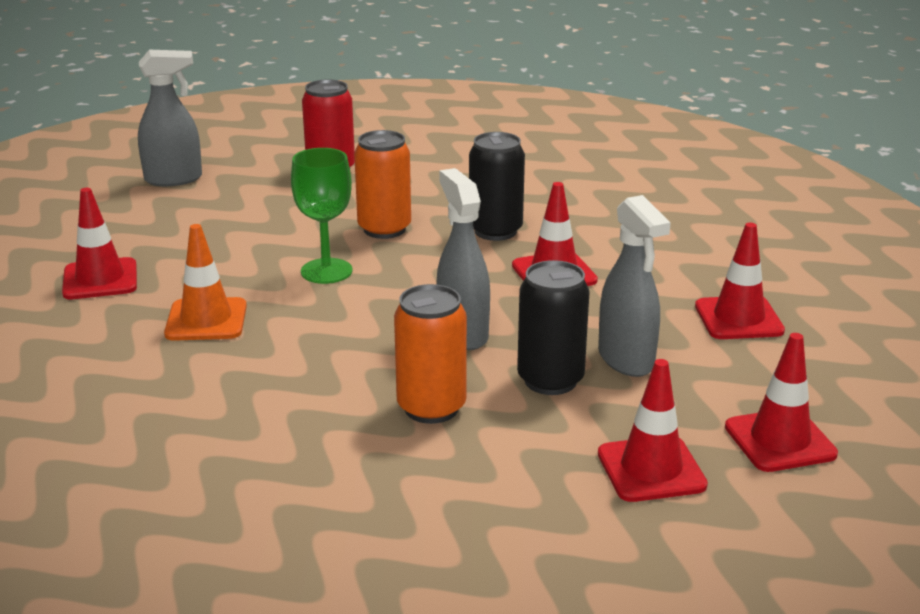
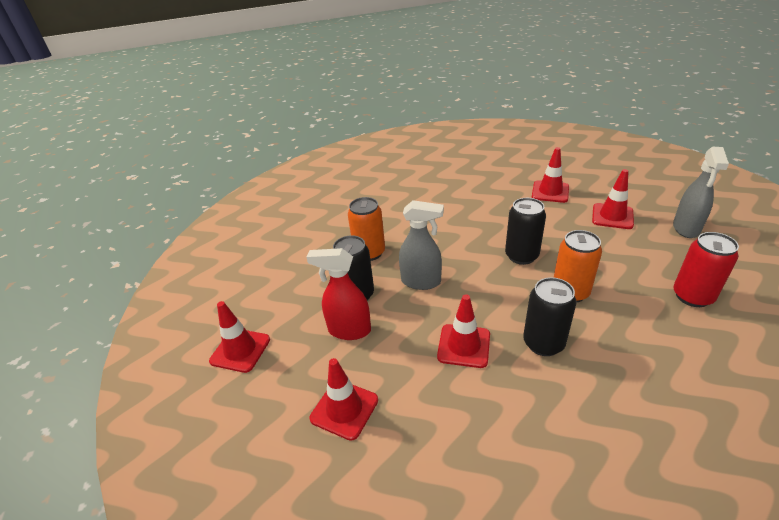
camera: 125 degrees right, 10 degrees up
orange traffic cone [164,224,247,341] -> none
green goblet [291,148,353,284] -> black can [505,198,546,265]
grey spray bottle [598,195,671,377] -> red spray bottle [306,248,371,340]
red traffic cone [598,359,708,502] -> red traffic cone moved to [592,169,634,229]

